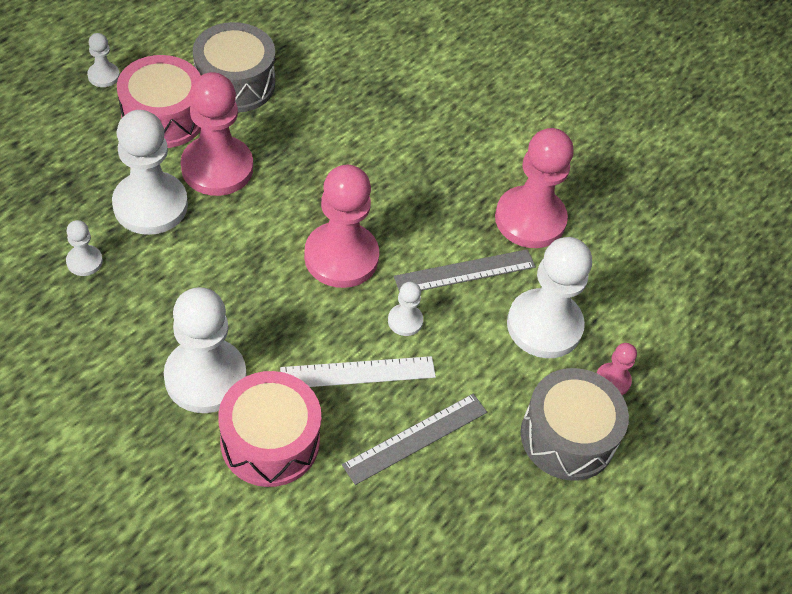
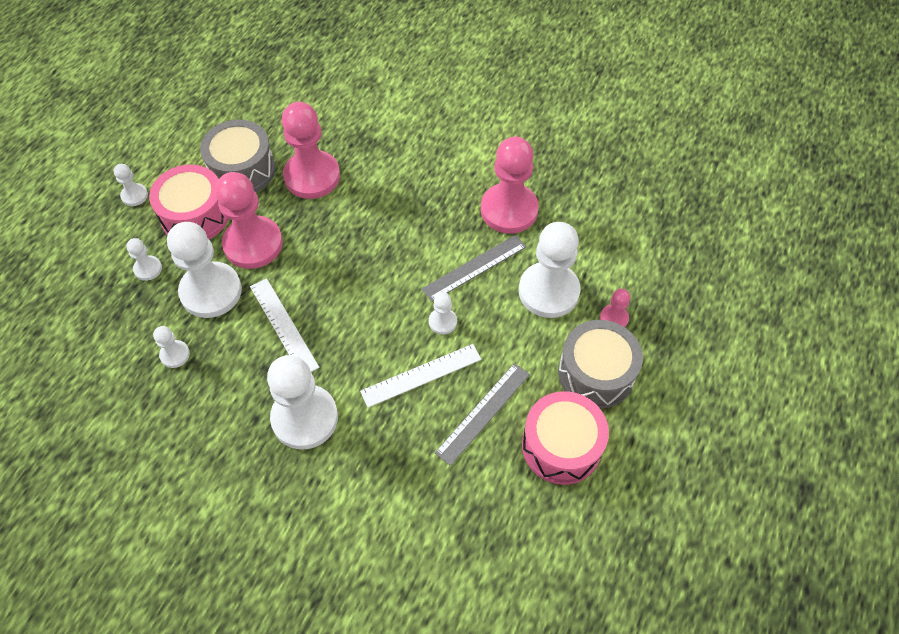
camera: 10 degrees left, 5 degrees up
pink drum [218,371,321,487] -> pink drum moved to [522,391,609,485]
pink pawn [304,165,379,288] -> pink pawn moved to [282,102,340,199]
none -> white pawn [126,238,162,281]
none -> white ruler [250,278,319,372]

